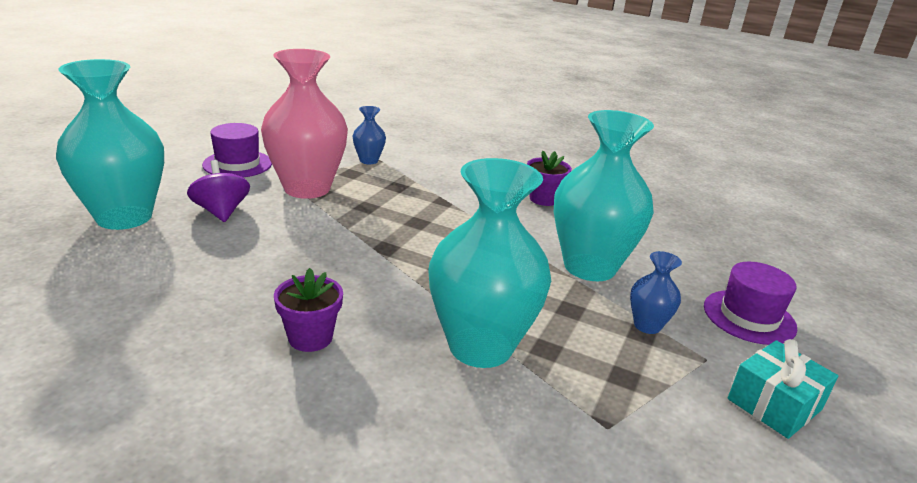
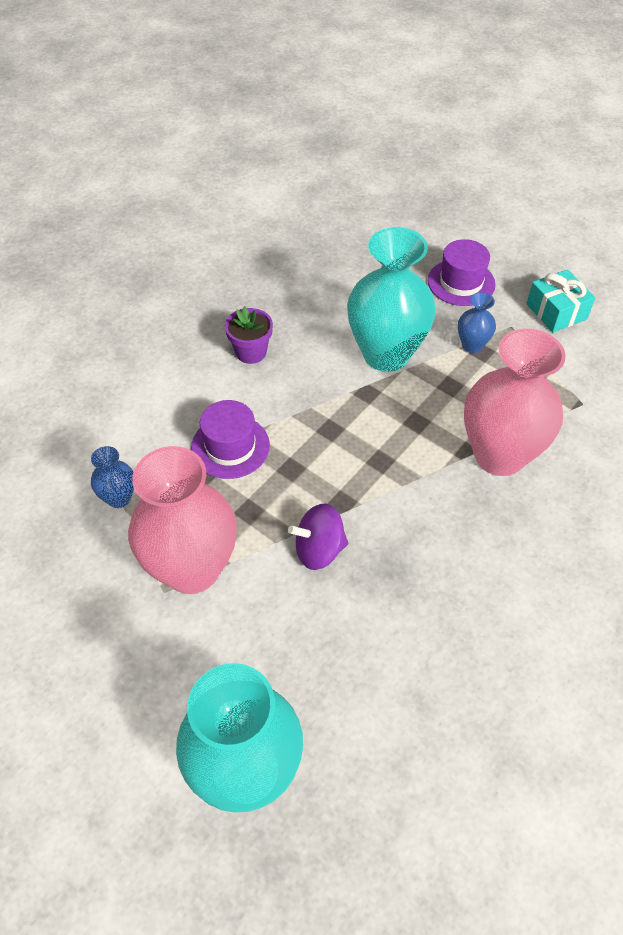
camera: 75 degrees left, 25 degrees up
purple spinning top [187,160,250,222] -> purple spinning top moved to [288,504,348,570]
purple hat [202,123,272,177] -> purple hat moved to [191,400,270,479]
purple flower pot [274,268,343,352] -> none
turquoise vase [428,158,551,368] -> pink vase [464,329,566,476]

